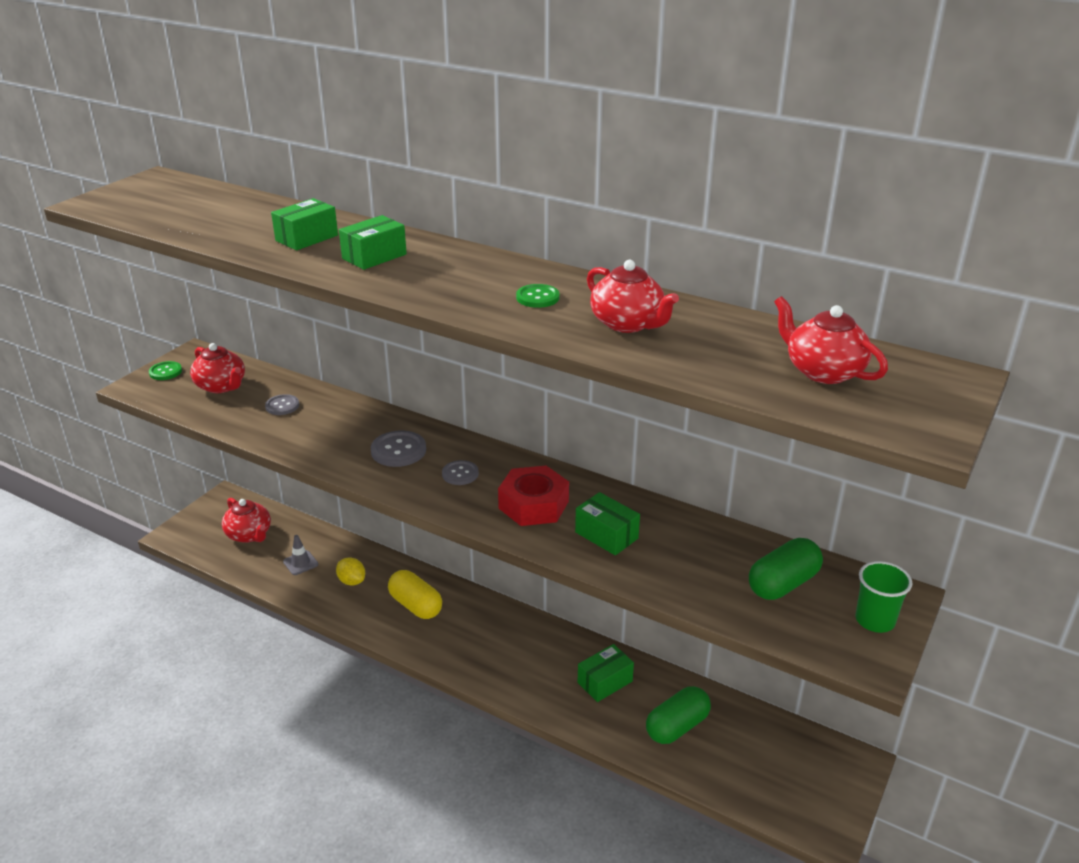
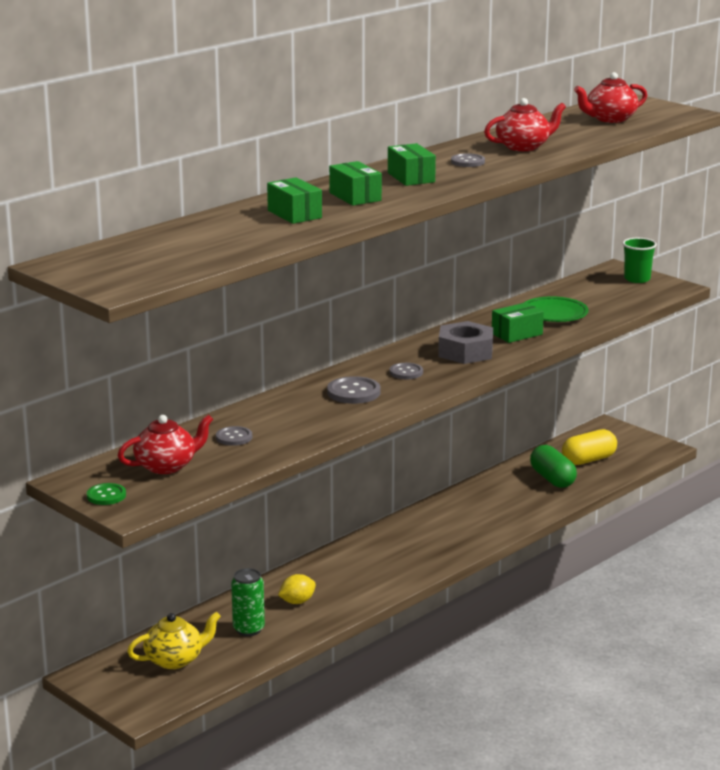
camera: 75 degrees left, 10 degrees down
red teapot [222,498,271,543] -> yellow teapot [127,611,221,669]
grey traffic cone [283,535,318,575] -> green can [231,568,265,636]
yellow capsule [388,570,442,619] -> yellow capsule moved to [562,429,617,465]
red nut [498,466,569,526] -> grey nut [438,321,493,364]
green button [516,284,559,308] -> grey button [451,153,485,167]
green box [578,644,634,702] -> green box moved to [388,143,436,186]
green capsule [749,538,823,600] -> none
none -> green plate [524,296,589,322]

